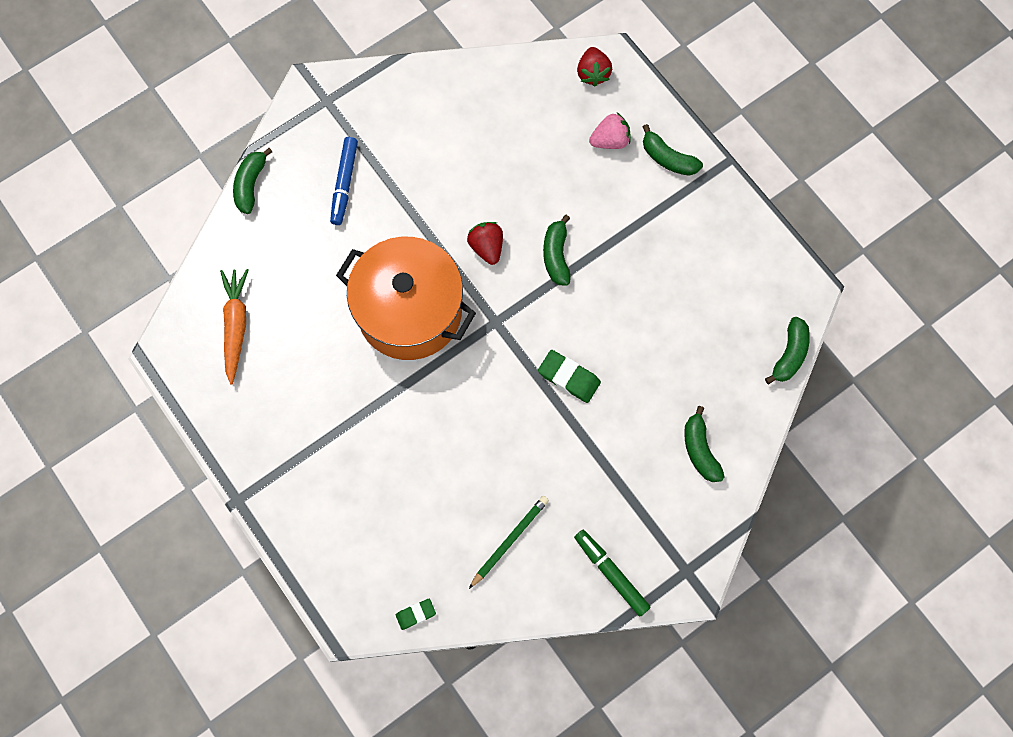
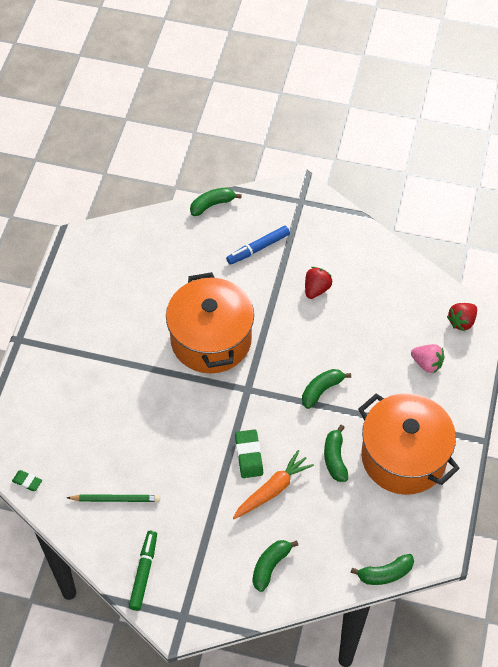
camera: 50 degrees right, 15 degrees down
orange carrot [220,269,249,384] -> orange carrot moved to [233,450,314,519]
red strawberry [467,222,503,265] -> red strawberry moved to [305,267,332,299]
green banana [643,124,703,176] -> green banana moved to [324,425,348,482]
none -> orange pot [358,393,460,495]

